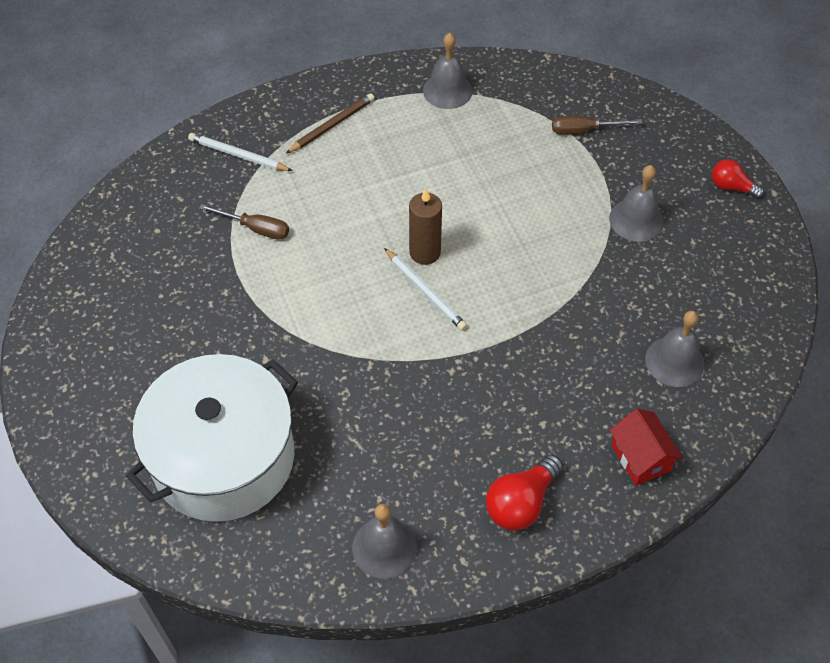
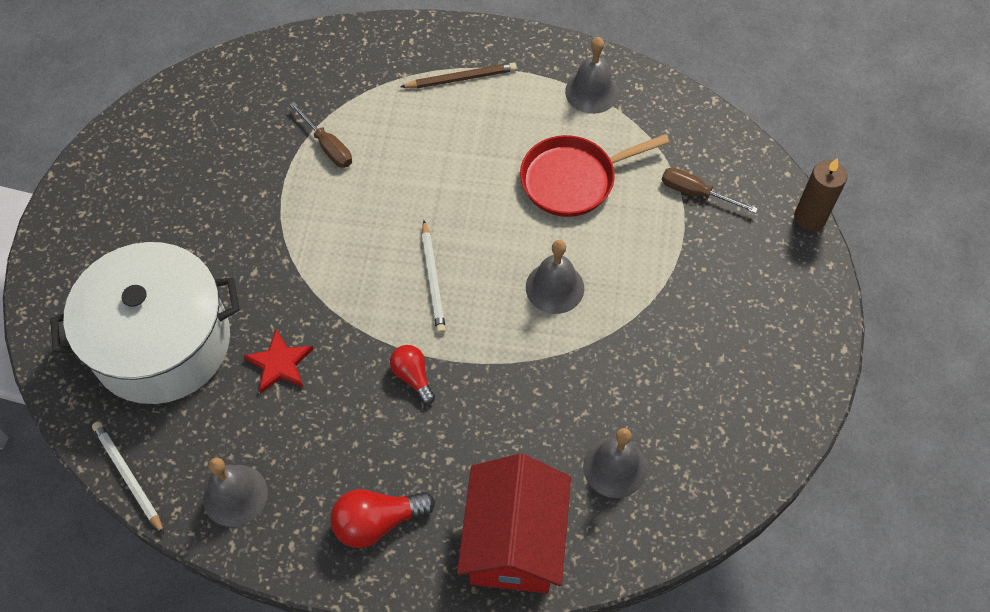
camera: 30 degrees right, 5 degrees up
white pencil [188,133,292,171] -> white pencil moved to [92,421,164,534]
brown candle [409,188,442,265] -> brown candle moved to [794,158,847,231]
grey bell [609,165,664,242] -> grey bell moved to [526,240,584,314]
red house [609,409,683,486] -> red house [457,453,571,593], size x1.82
red light bulb [712,159,764,199] -> red light bulb moved to [390,345,435,404]
none -> red star [244,329,313,394]
none -> red pan [520,134,670,217]

